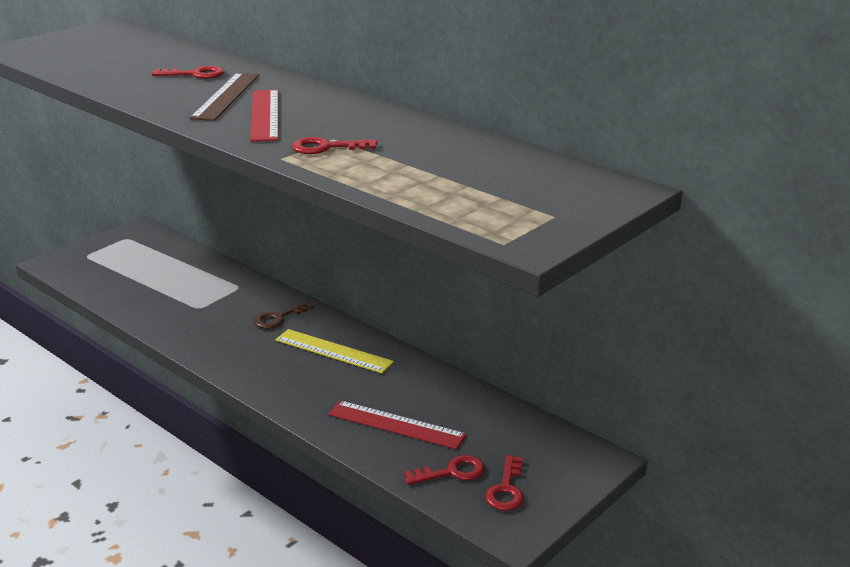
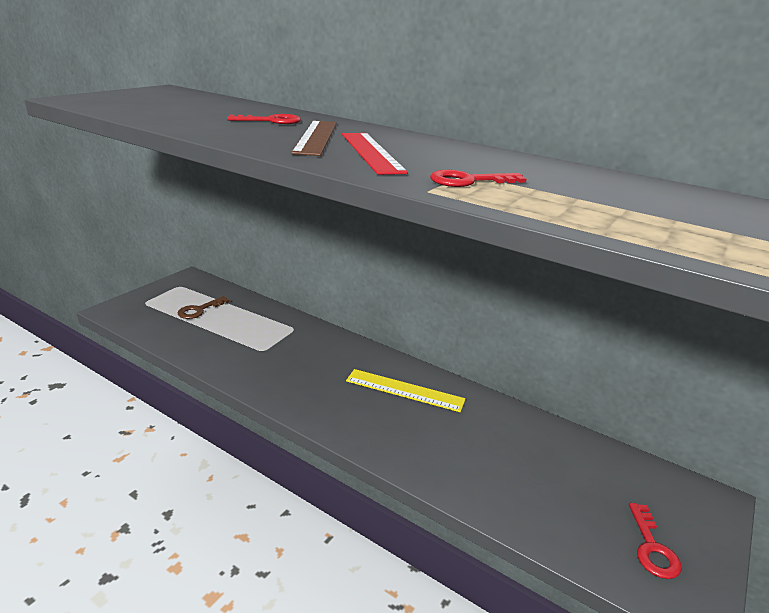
camera: 10 degrees left, 0 degrees up
brown key [253,301,314,329] -> brown key moved to [178,296,230,319]
red ruler [329,400,467,449] -> none
red key [404,455,485,485] -> none

